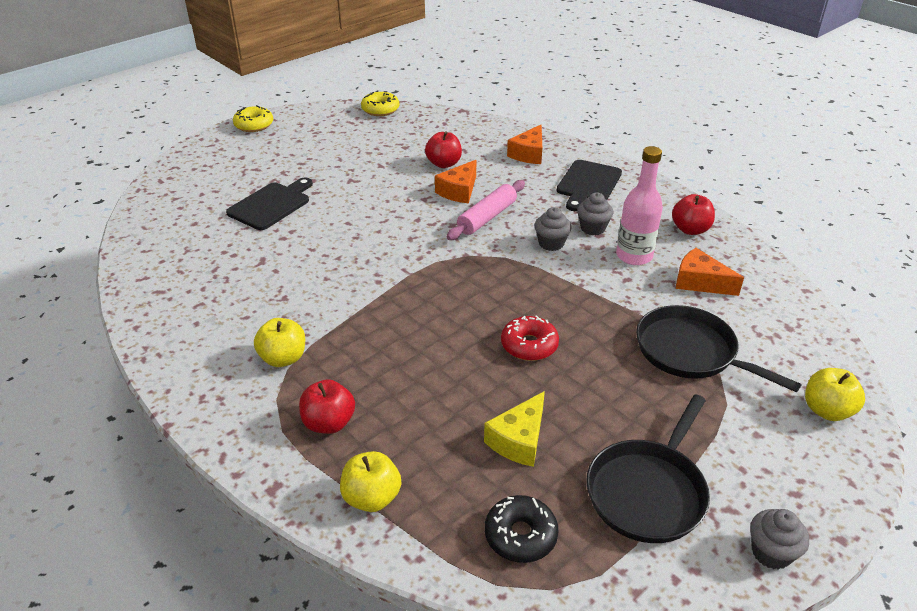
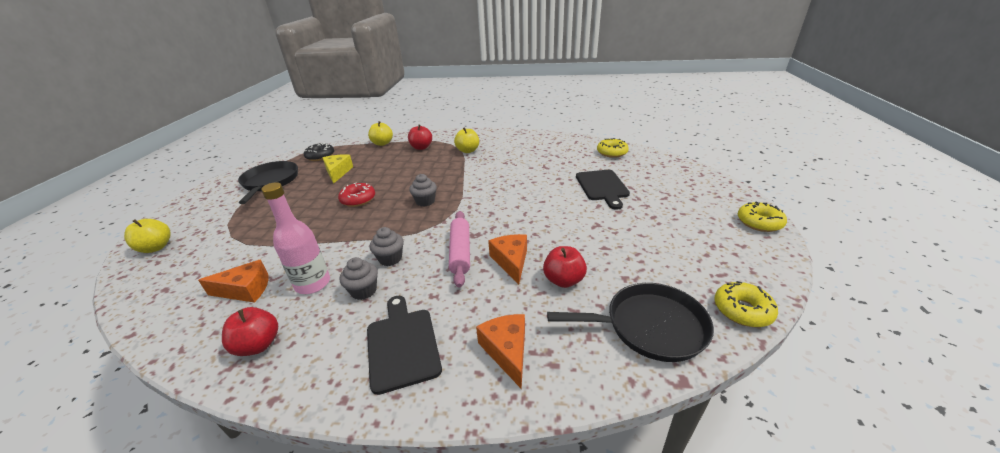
camera: 140 degrees right, 5 degrees down
black pan [636,305,802,392] -> black pan moved to [547,283,714,362]
grey cupcake [750,509,809,570] -> grey cupcake moved to [409,174,437,207]
none -> yellow donut [597,138,629,158]

